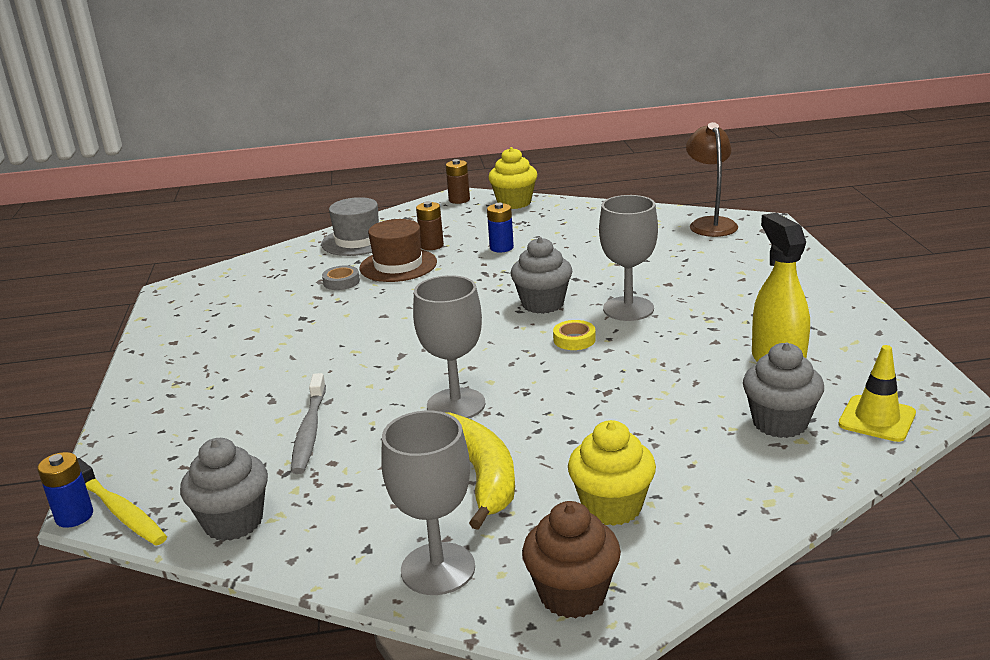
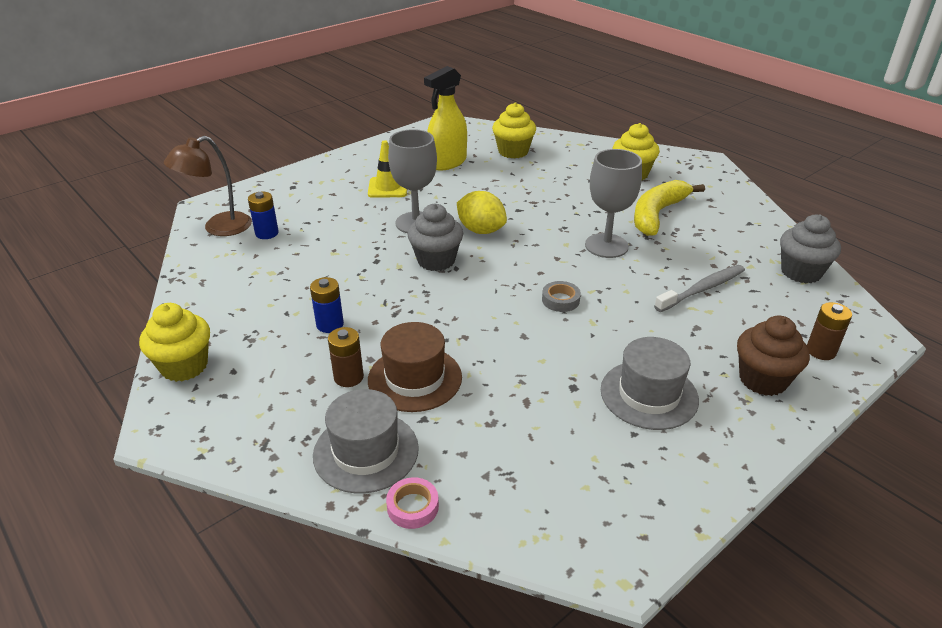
camera: 125 degrees left, 10 degrees up
blue battery [37,452,93,528] -> blue battery moved to [248,192,279,239]
yellow toothbrush [77,458,167,546] -> none
grey tape [322,265,360,290] -> grey tape moved to [542,281,581,312]
grey goblet [381,411,475,595] -> none
brown battery [446,159,470,204] -> brown battery moved to [807,302,852,360]
brown cupcake [522,501,621,619] -> brown cupcake moved to [737,316,810,396]
yellow tape [553,320,596,350] -> yellow lemon [457,191,507,234]
grey cupcake [743,342,824,438] -> yellow cupcake [492,102,536,158]
yellow traffic cone [838,345,916,442] -> yellow traffic cone moved to [368,140,407,198]
none -> pink tape [386,477,439,529]
none -> grey hat [601,337,699,430]

